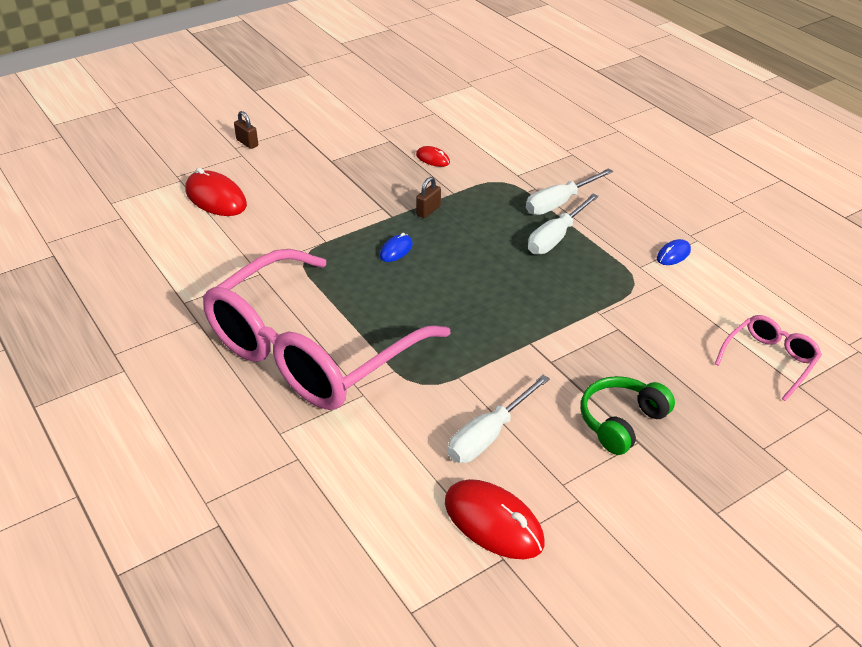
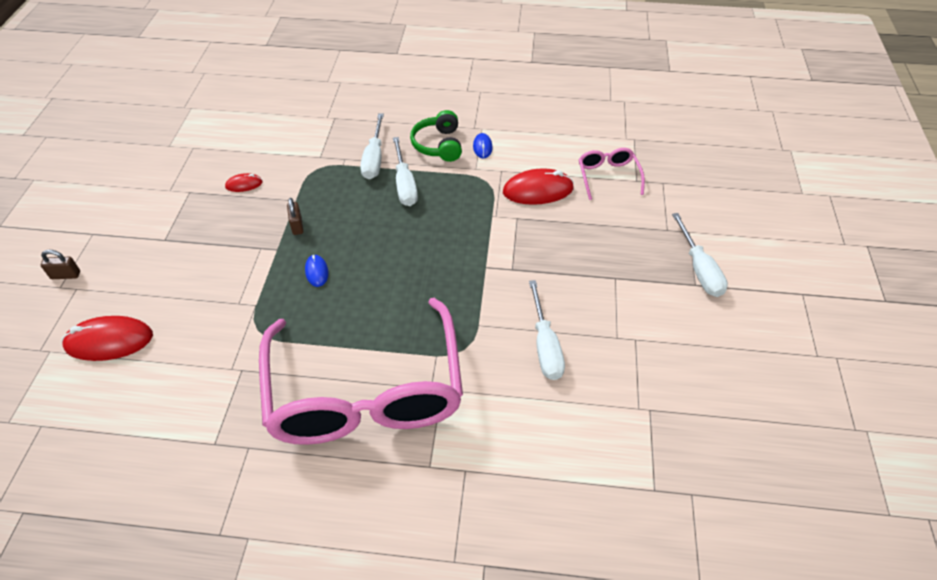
camera: 50 degrees left, 10 degrees up
red mouse [445,479,544,559] -> red mouse moved to [503,168,574,205]
green headphones [581,376,675,455] -> green headphones moved to [410,110,462,162]
none -> white screwdriver [672,213,728,297]

